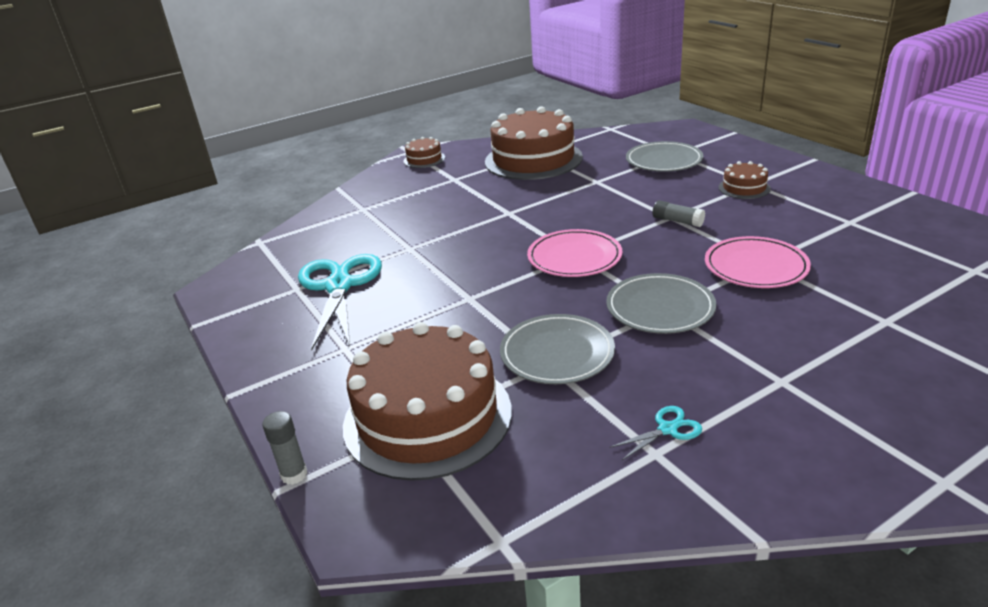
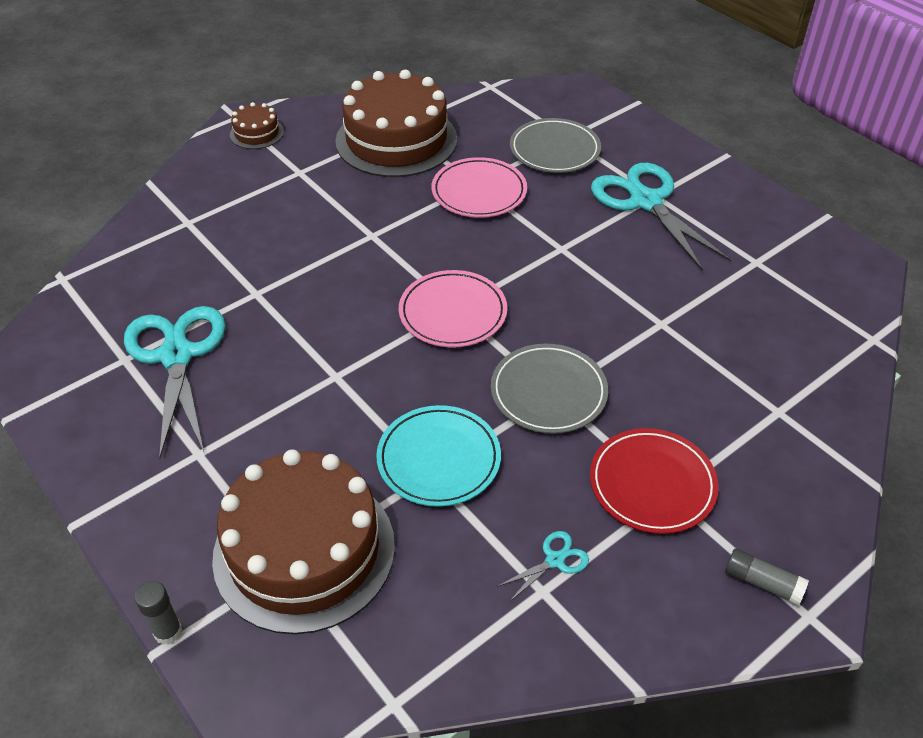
camera: 10 degrees left, 15 degrees up
grey plate [500,314,615,384] -> turquoise plate [376,405,501,507]
grey glue stick [653,200,705,227] -> grey glue stick moved to [725,548,809,606]
pink plate [705,236,811,288] -> pink plate moved to [432,157,527,218]
brown cake [719,161,771,199] -> turquoise scissors [591,163,731,271]
none -> red plate [590,428,719,534]

